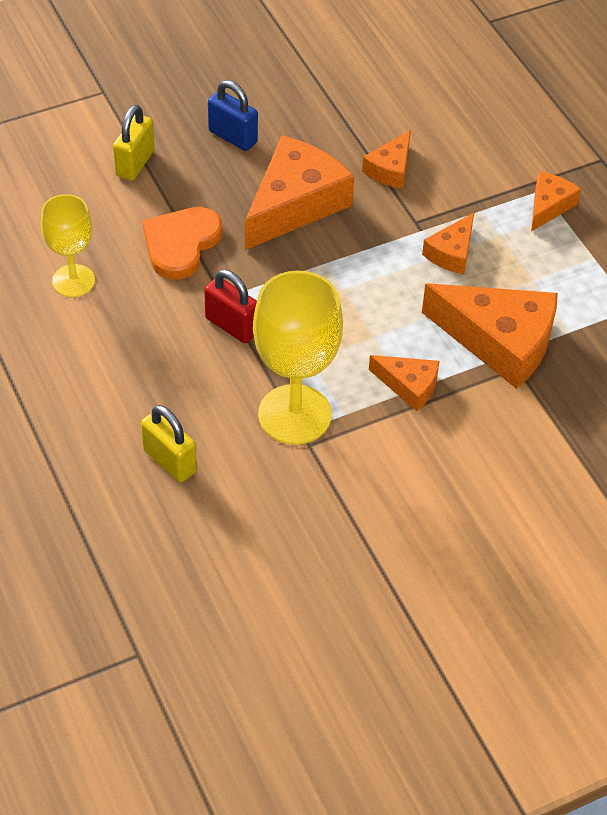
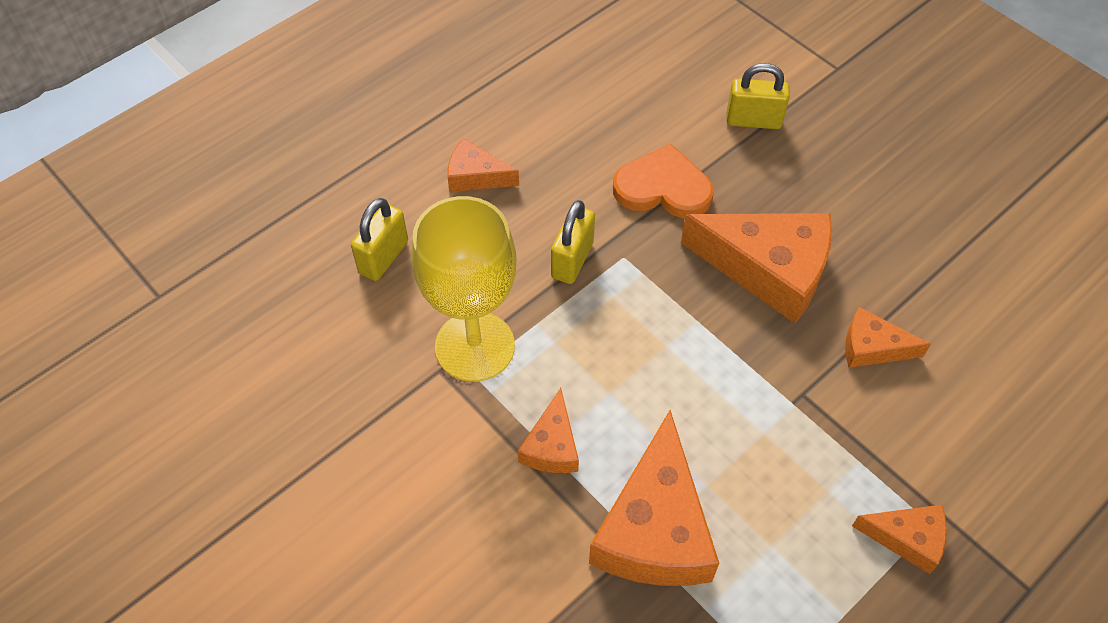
camera: 75 degrees right, 5 degrees up
yellow goblet [41,194,95,297] -> none
red padlock [204,270,257,343] -> yellow padlock [551,200,595,284]
blue padlock [208,80,258,151] -> none
orange cheese [422,213,474,274] -> orange cheese moved to [447,138,519,192]

